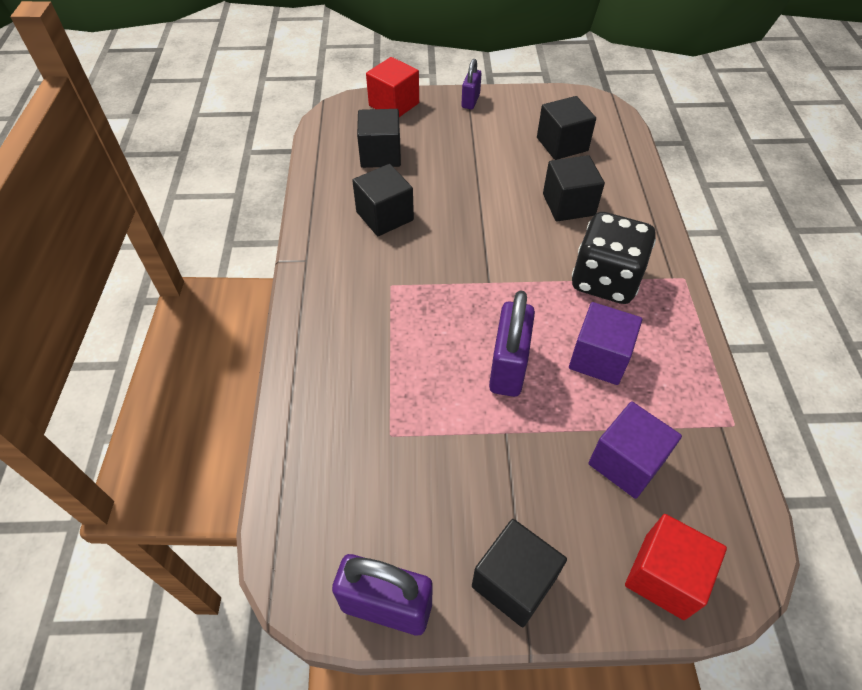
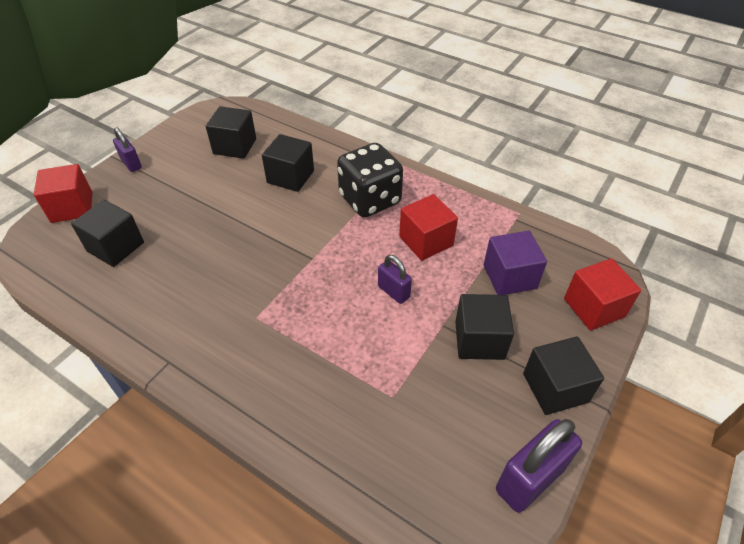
camera: 55 degrees left, 5 degrees down
black cube [352,164,414,236] -> black cube moved to [455,294,514,360]
purple padlock [489,291,535,397] -> purple padlock [378,255,412,304], size x0.58
purple cube [569,302,642,385] -> red cube [399,194,458,261]

